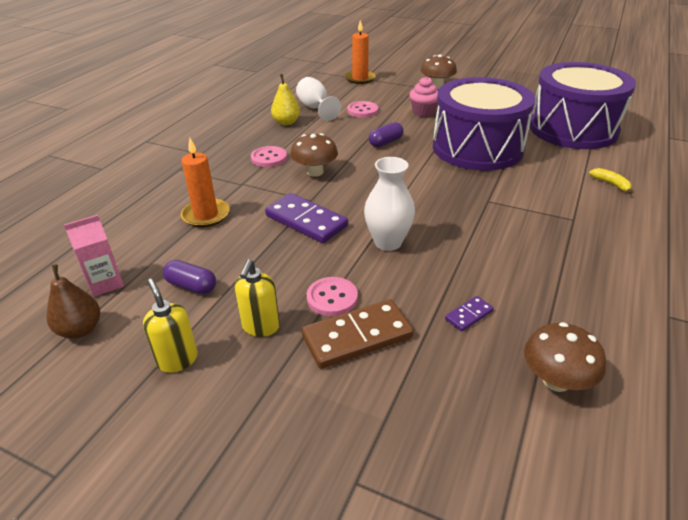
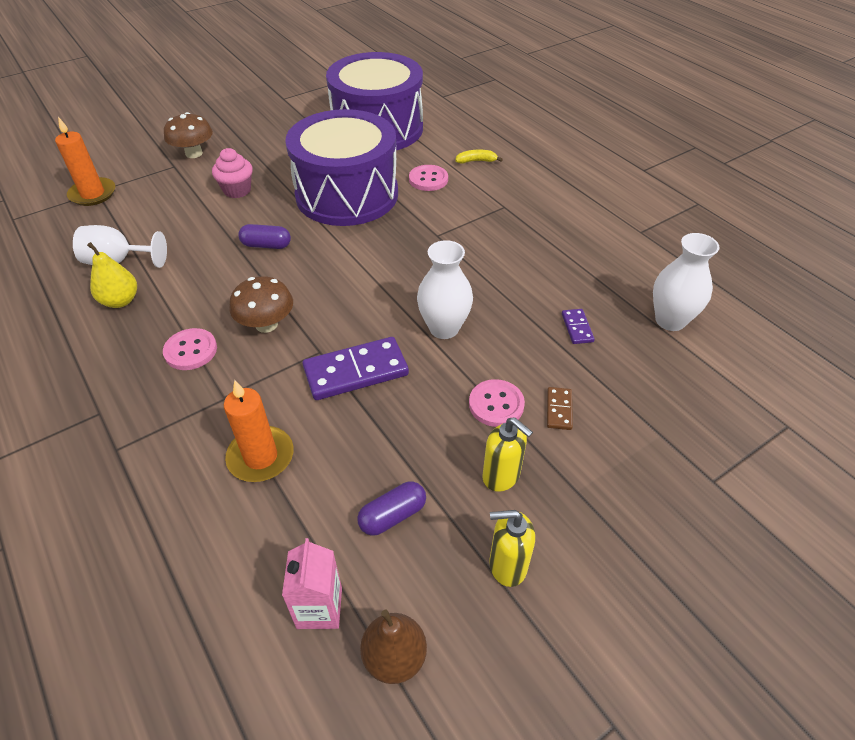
camera: 60 degrees left, 10 degrees up
brown domino [302,299,414,369] -> brown domino [547,387,573,430], size x0.48
pink button [347,101,378,118] -> pink button moved to [409,165,448,191]
purple capsule [369,122,403,147] -> purple capsule turned 75 degrees counterclockwise [238,224,291,249]
brown mushroom [524,322,606,392] -> white vase [653,233,720,331]

